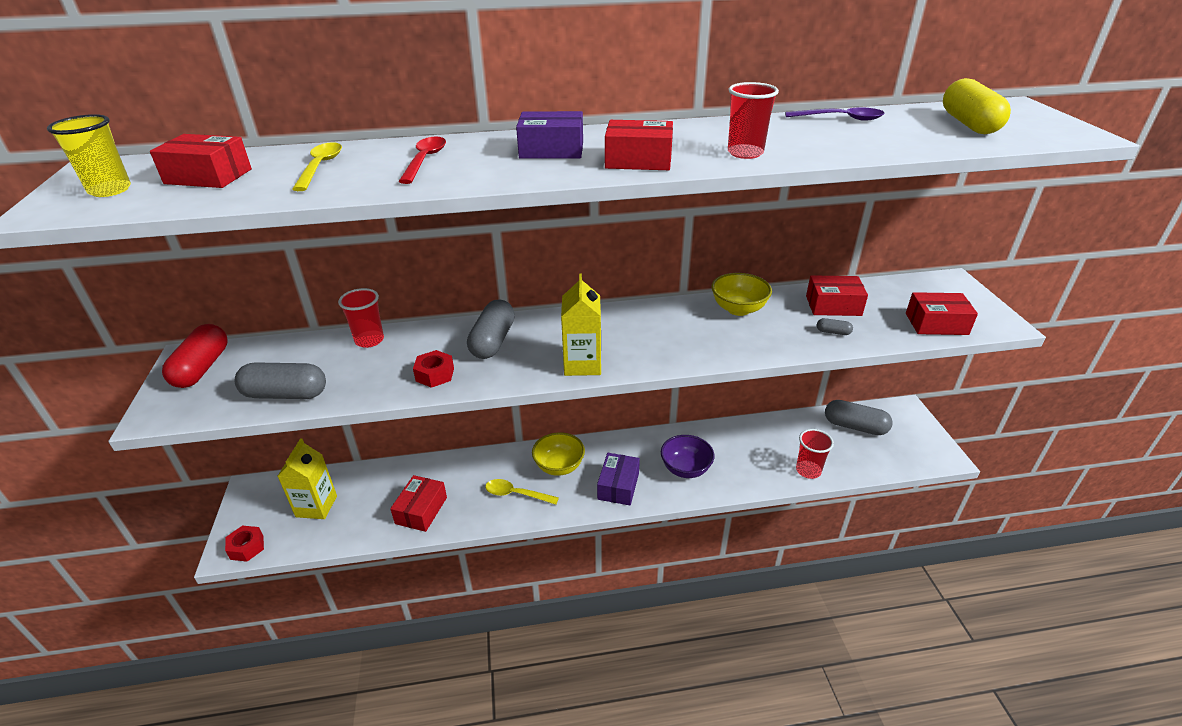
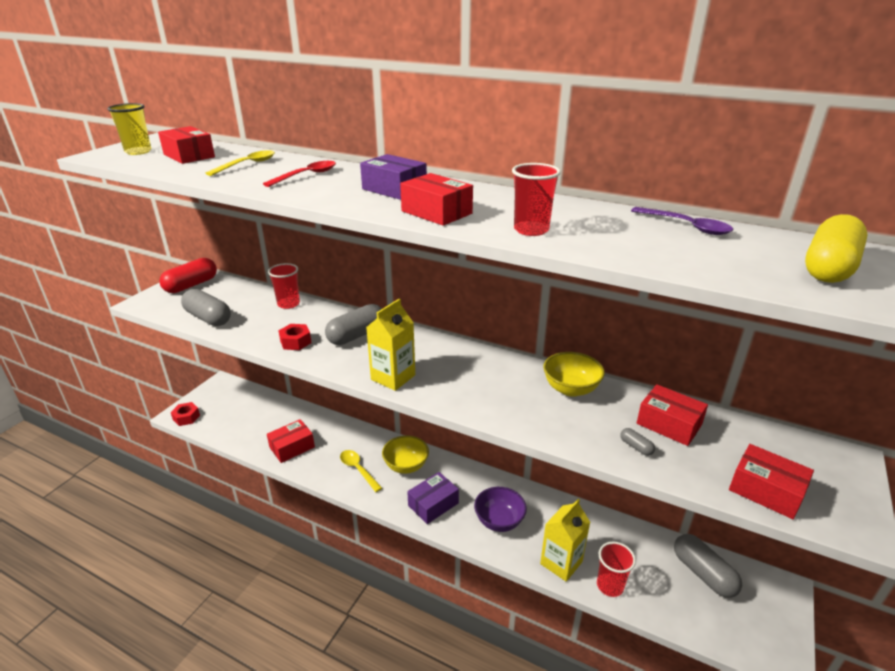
camera: 35 degrees right, 5 degrees down
yellow carton [278,438,337,519] -> yellow carton moved to [540,499,590,582]

